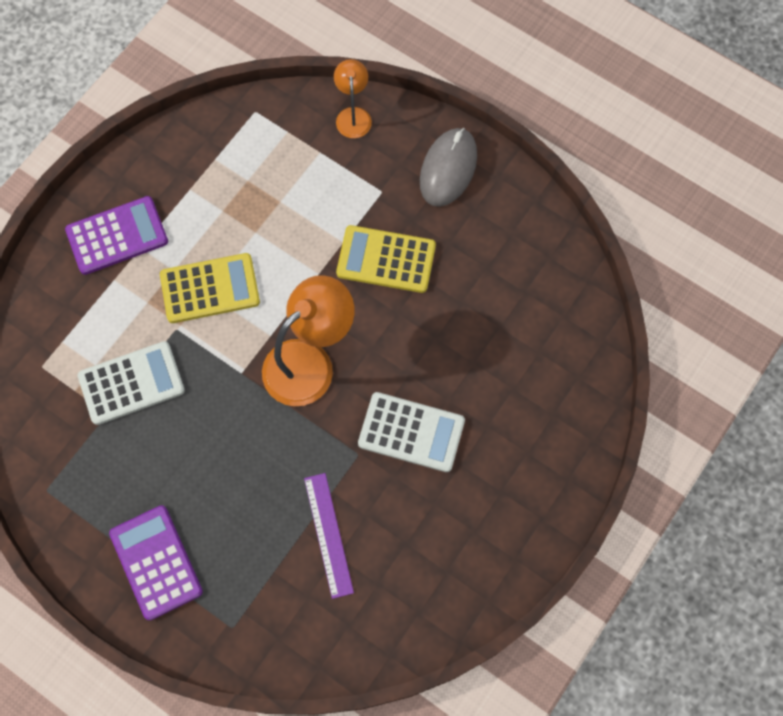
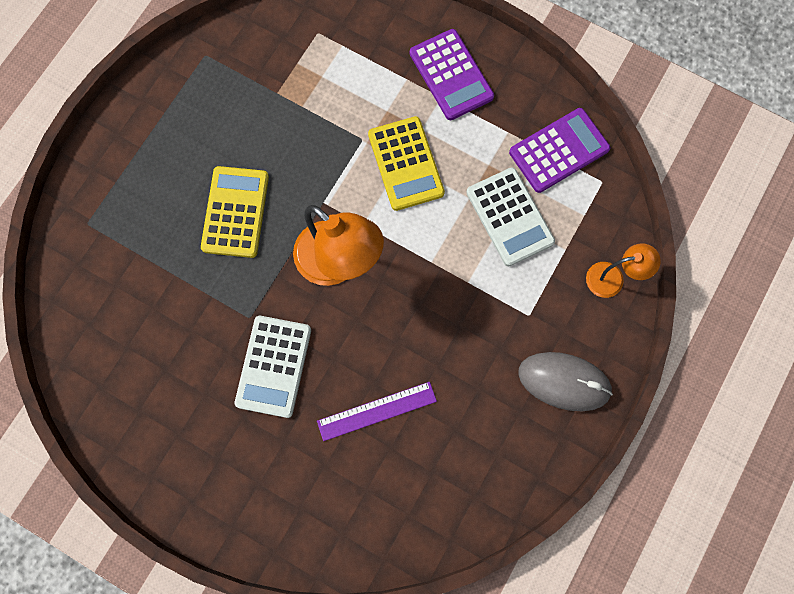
camera: 85 degrees right, 5 degrees up
white calculator [78,341,185,425] -> white calculator moved to [466,167,555,266]
purple calculator [109,505,203,620] -> purple calculator moved to [509,108,610,193]
purple ruler [304,473,354,599] -> purple ruler moved to [317,382,437,441]
yellow calculator [336,225,436,293] -> yellow calculator moved to [201,166,269,258]

